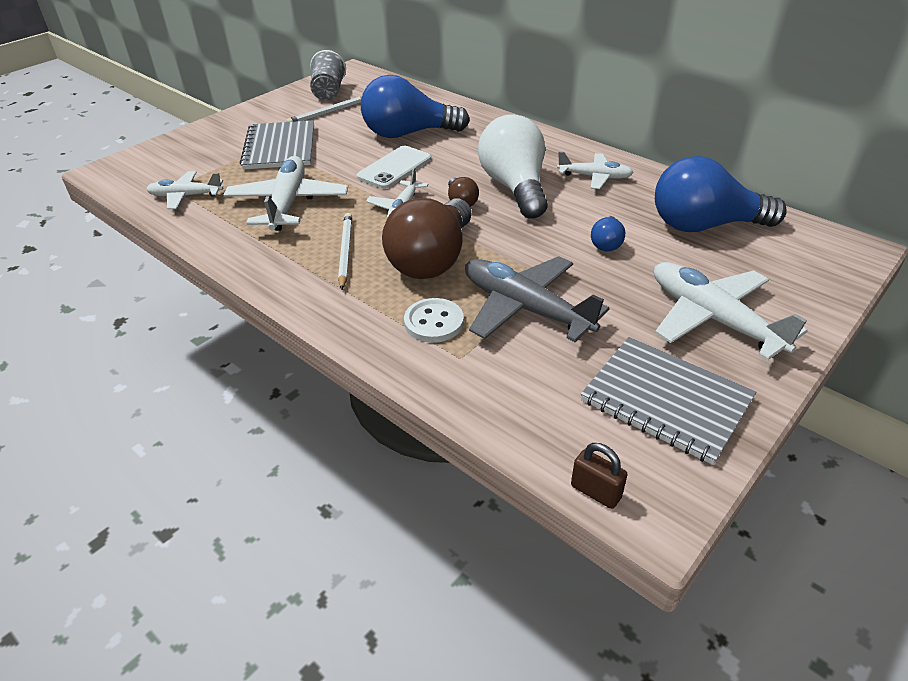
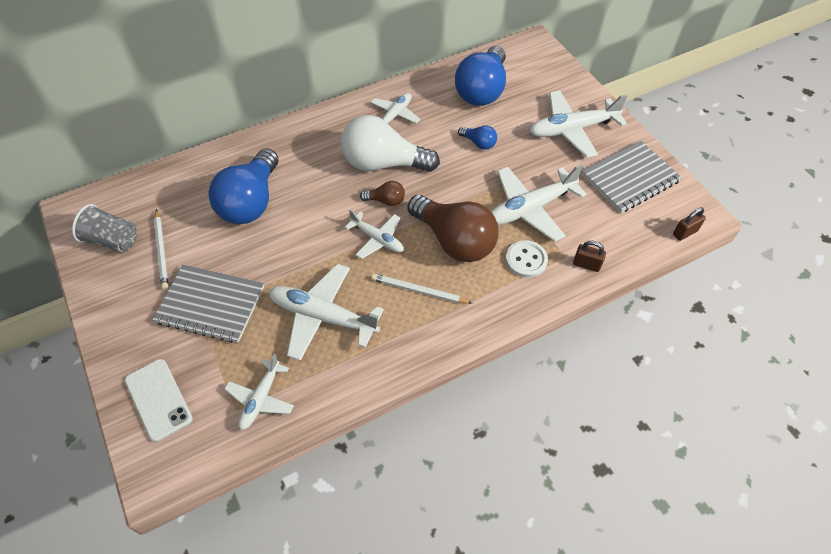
camera: 70 degrees left, 15 degrees up
white phone [357,146,431,189] -> white phone moved to [125,359,193,442]
grey plane [465,256,610,342] -> white plane [491,164,587,242]
none -> brown padlock [573,241,606,272]

